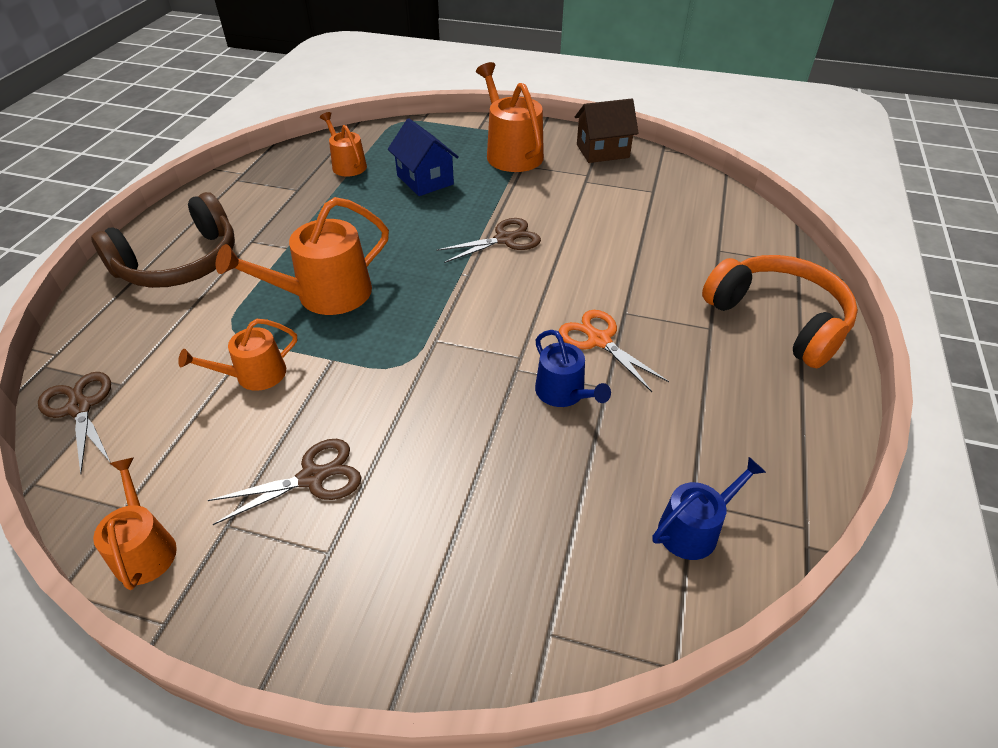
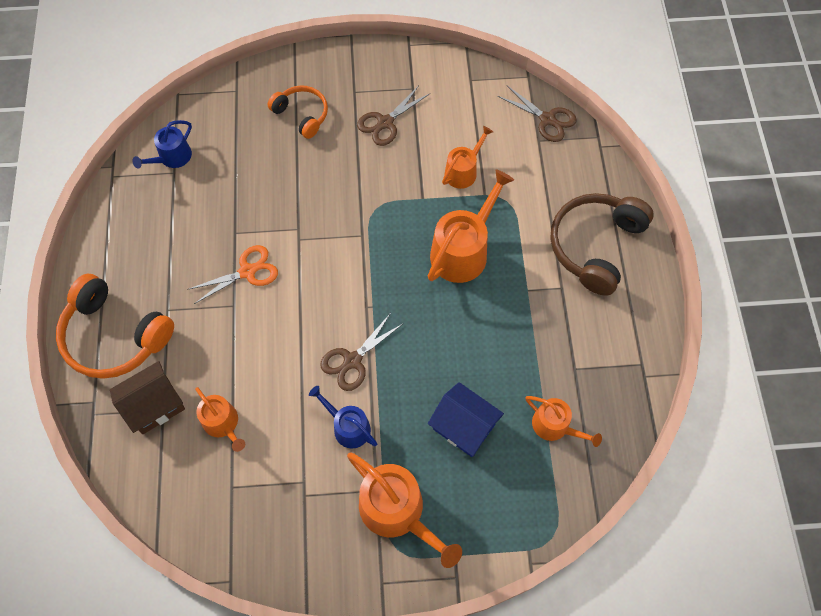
camera: 160 degrees right, 20 degrees up
orange watering can [93,458,177,590] -> orange watering can moved to [195,387,245,452]
blue watering can [535,330,611,407] -> blue watering can moved to [309,386,377,448]
orange scissors [559,310,669,392] -> orange scissors turned 60 degrees counterclockwise [187,245,278,304]
brown house [575,99,639,163] -> brown house moved to [110,361,185,434]
none -> orange headphones [268,85,328,139]

